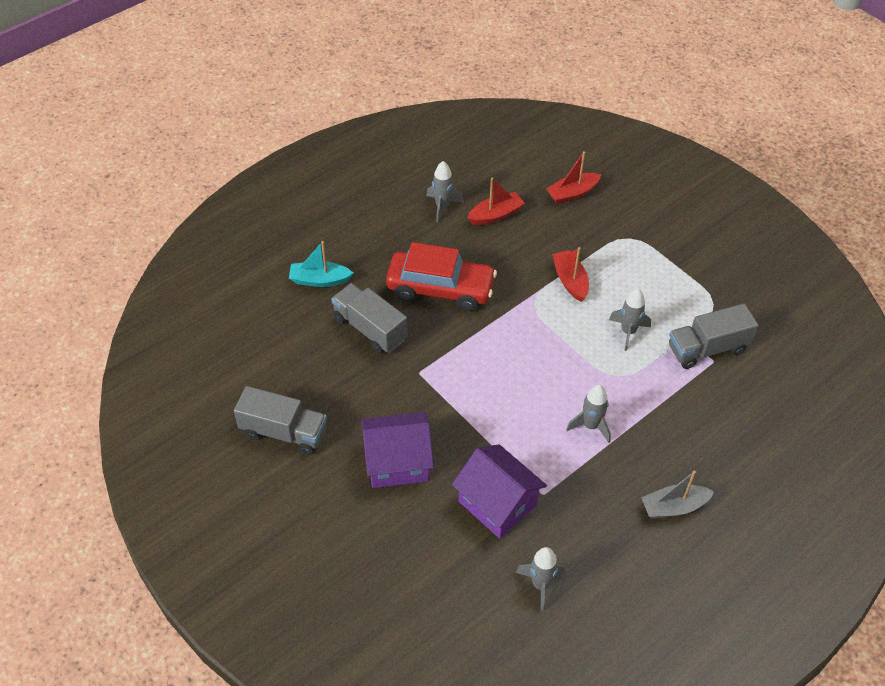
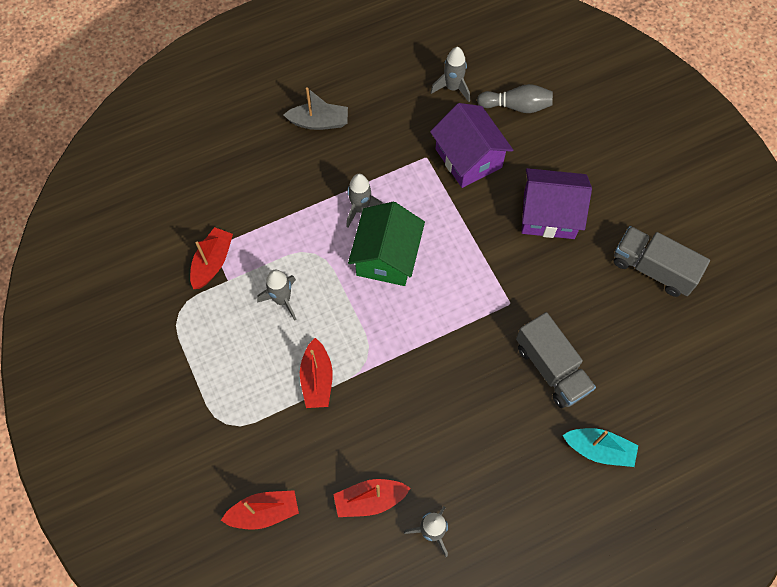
camera: 165 degrees left, 15 degrees up
red car [386,242,497,311] -> none
grey truck [669,303,759,369] -> red boat [190,227,233,289]
none -> green house [348,202,425,286]
none -> grey bowling pin [477,84,553,113]

